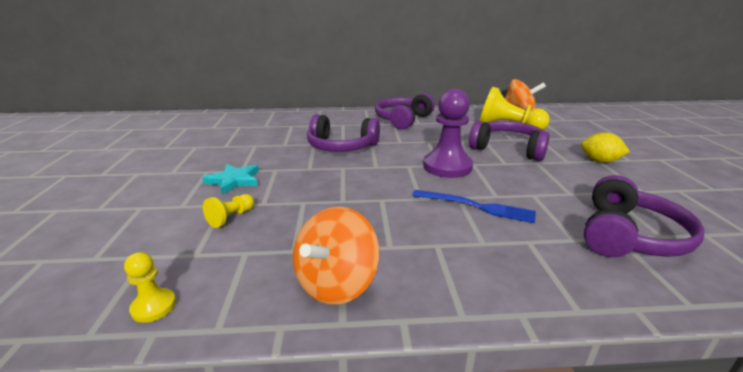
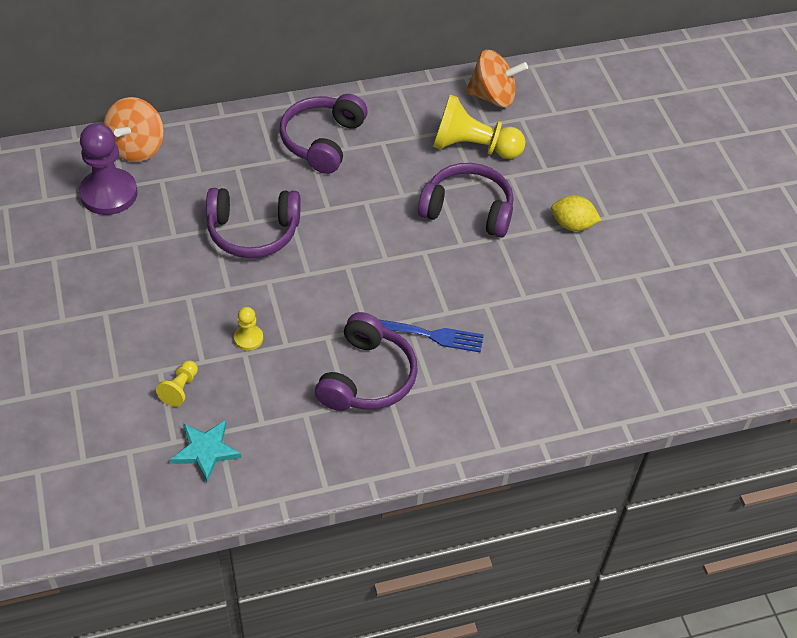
camera: 15 degrees left, 25 degrees up
yellow pawn [124,252,176,323] -> yellow pawn moved to [234,307,263,351]
turquoise star [202,164,259,195] -> turquoise star moved to [170,420,241,482]
orange spinning top [293,207,379,305] -> orange spinning top moved to [103,97,164,162]
purple pawn [423,89,473,178] -> purple pawn moved to [79,123,138,215]
purple headphones [584,175,705,257] -> purple headphones moved to [315,312,418,411]

